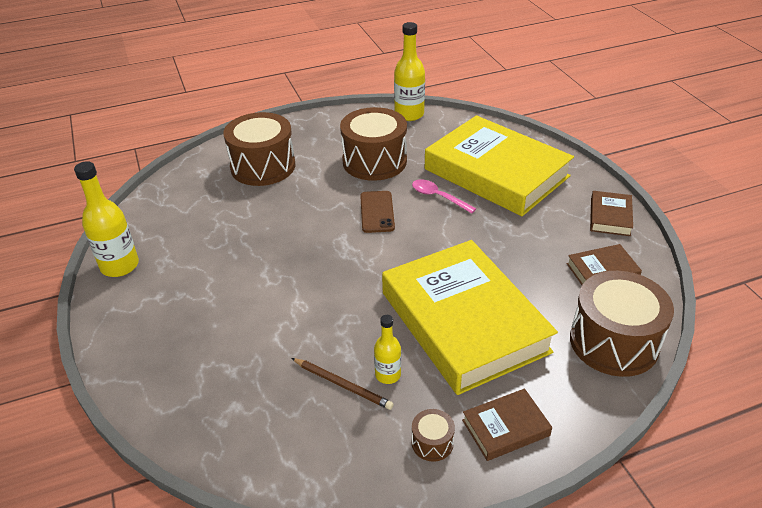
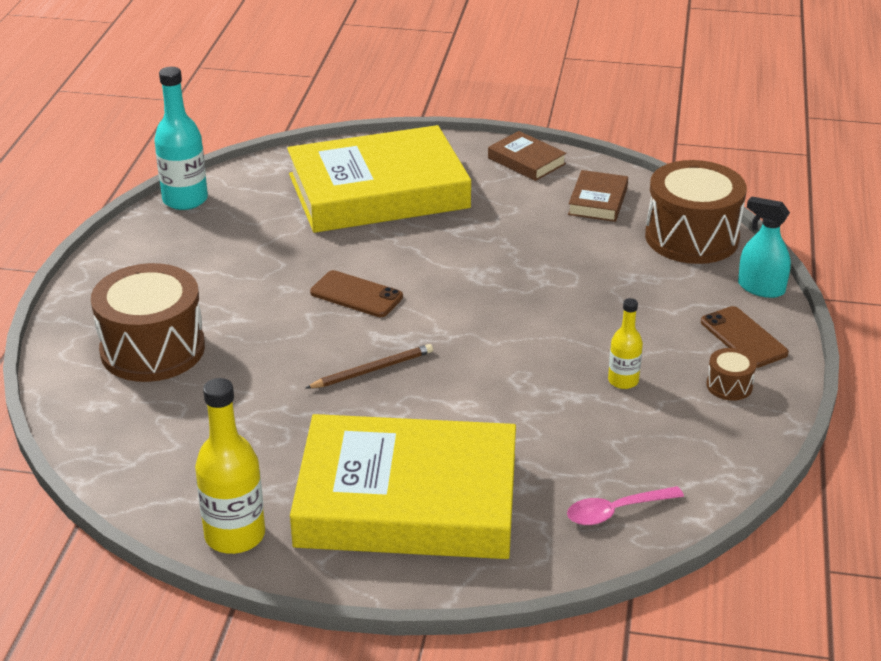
camera: 60 degrees left, 5 degrees down
brown pencil [292,358,394,410] -> brown pencil moved to [306,344,433,388]
brown drum [340,107,407,181] -> none
yellow book [382,240,558,395] -> yellow book moved to [290,414,516,559]
yellow bottle [394,22,425,121] -> turquoise bottle [154,67,208,210]
pink spoon [412,179,476,214] -> pink spoon moved to [567,486,684,525]
brown book [462,389,552,461] -> brown phone [701,306,789,368]
none -> turquoise spray bottle [738,196,791,298]

